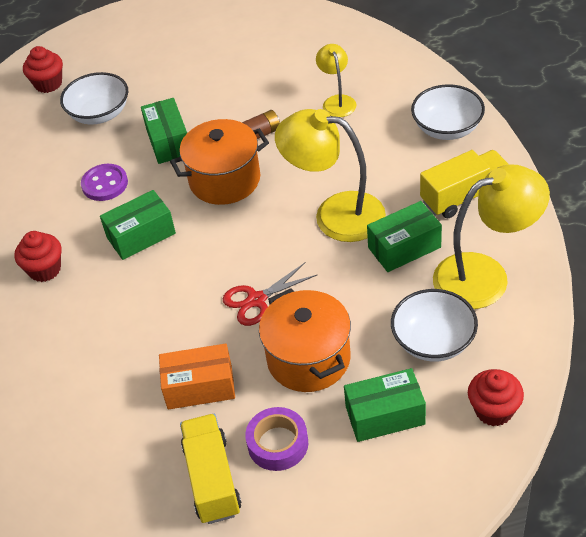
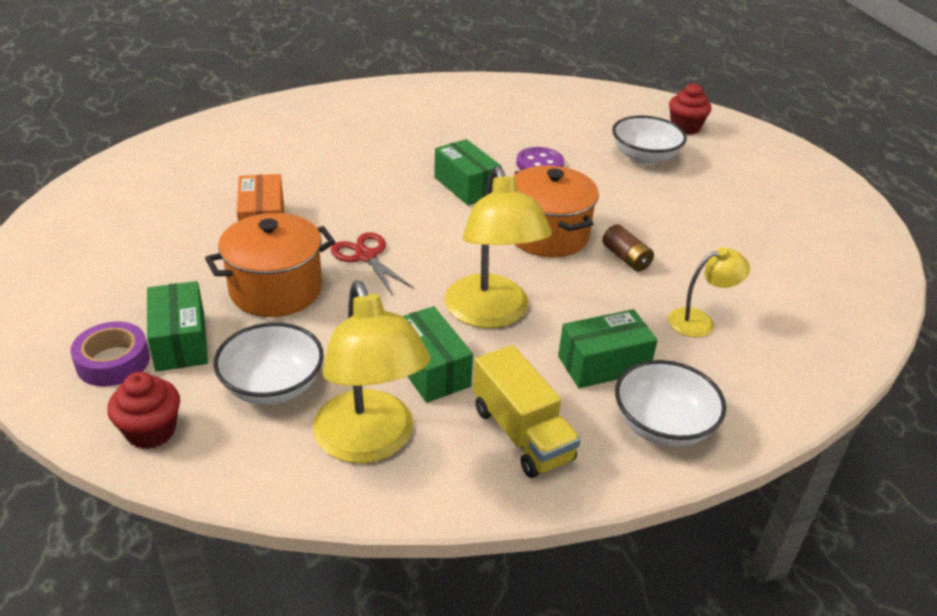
camera: 80 degrees right, 10 degrees down
red cupcake [14,231,62,282] -> none
green box [141,98,187,164] -> green box moved to [558,309,658,388]
yellow truck [180,414,242,524] -> none
purple tape [245,407,308,471] -> purple tape moved to [70,322,150,386]
yellow lamp [275,109,386,242] -> yellow lamp turned 150 degrees clockwise [444,166,552,328]

